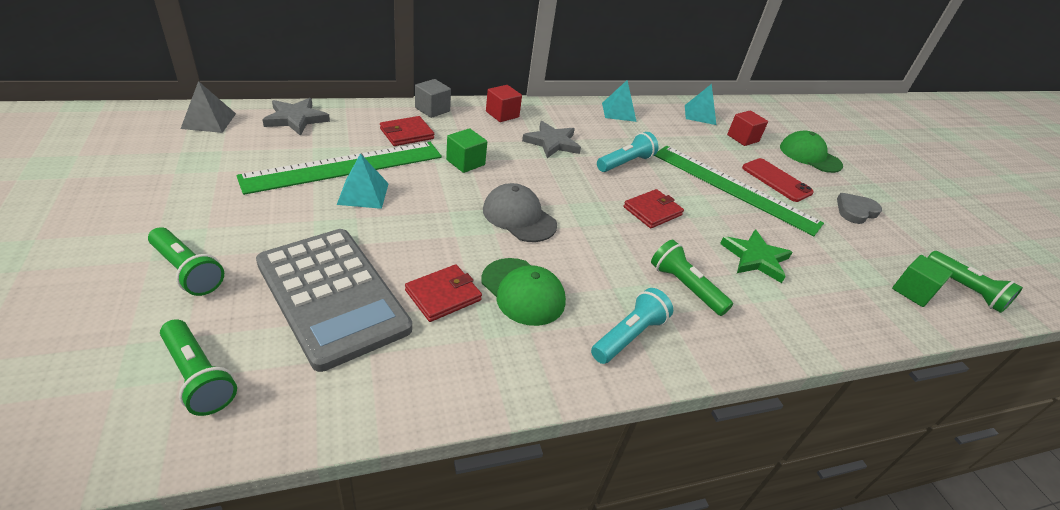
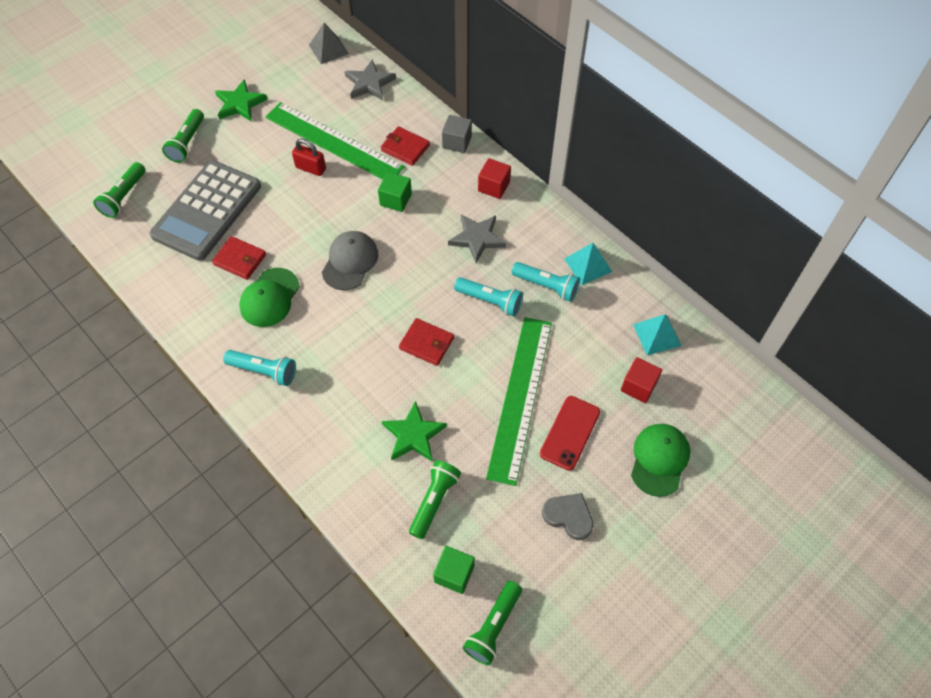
camera: 70 degrees right, 20 degrees up
turquoise pyramid [337,153,389,209] -> red padlock [292,139,326,176]
green flashlight [651,240,733,316] -> green flashlight moved to [409,460,461,539]
none -> green star [215,79,268,121]
none -> turquoise flashlight [511,262,580,302]

